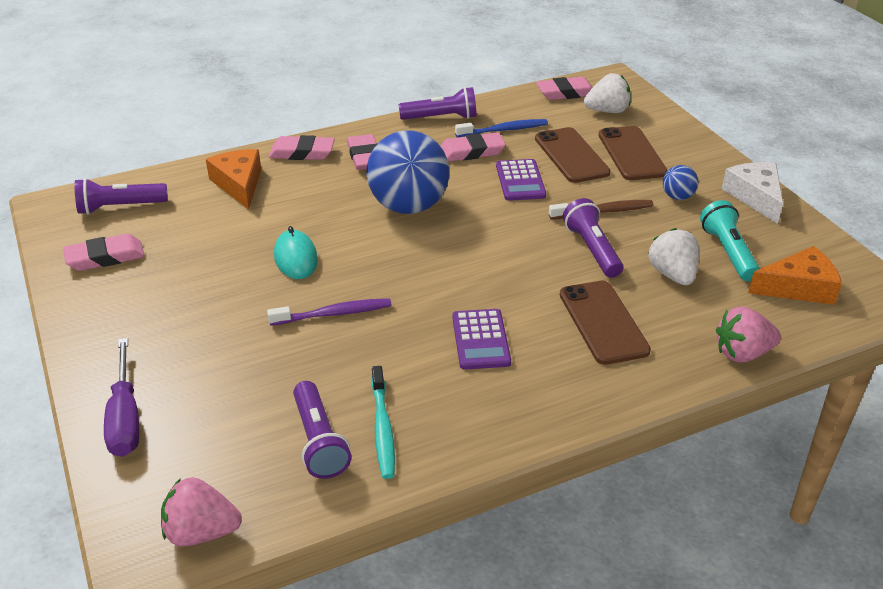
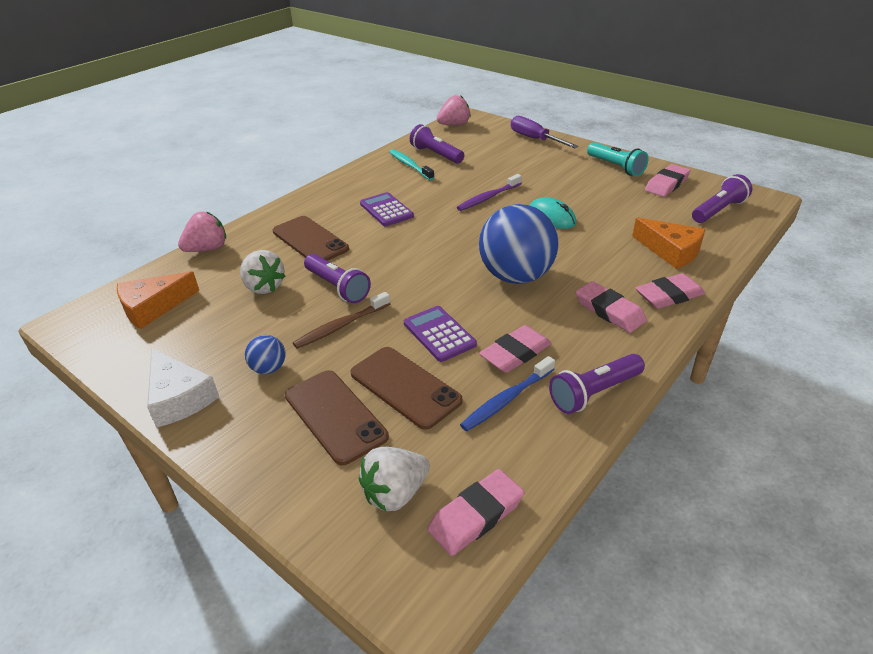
camera: 155 degrees right, 0 degrees up
turquoise flashlight [700,200,760,281] -> turquoise flashlight moved to [587,142,648,176]

